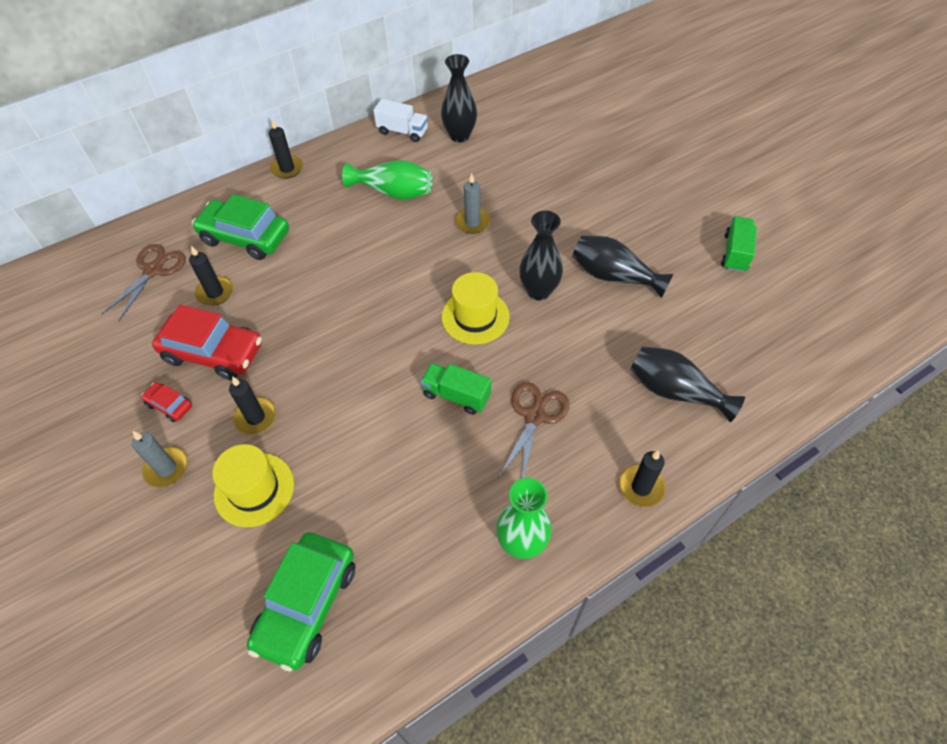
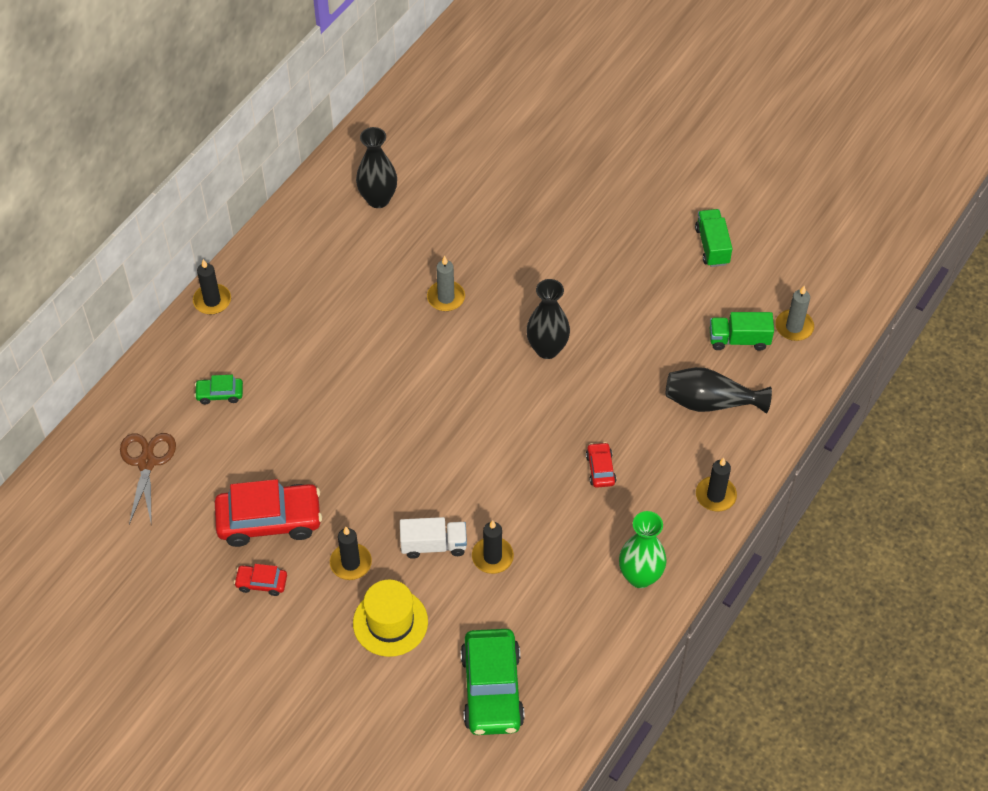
camera: 25 degrees left, 0 degrees up
grey candle [132,431,188,488] -> grey candle moved to [775,286,814,341]
black candle [189,246,233,306] -> black candle moved to [472,520,514,574]
green car [192,194,289,260] -> green car [194,375,243,404], size x0.47
green vase [342,160,433,200] -> none
white truck [373,99,428,142] -> white truck moved to [400,517,467,559]
green truck [420,363,491,415] -> green truck moved to [710,312,774,351]
yellow hat [441,272,510,344] -> none
brown scissors [499,382,570,478] -> red car [586,442,616,488]
black vase [572,235,673,298] -> none

